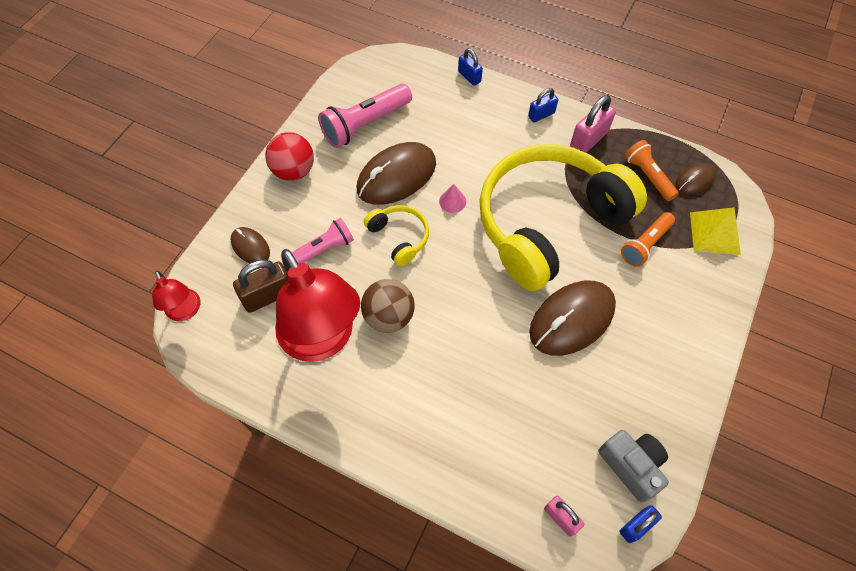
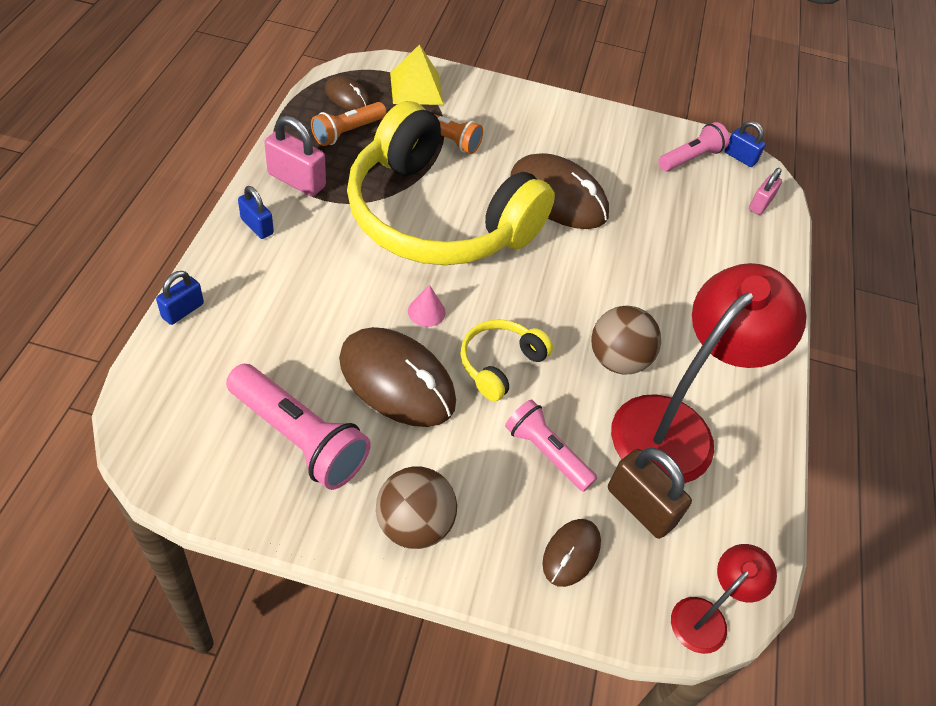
camera: 110 degrees left, 10 degrees down
red ball [265,132,314,181] -> brown ball [376,466,457,549]
grey camera [598,430,669,503] -> pink flashlight [658,122,729,171]

